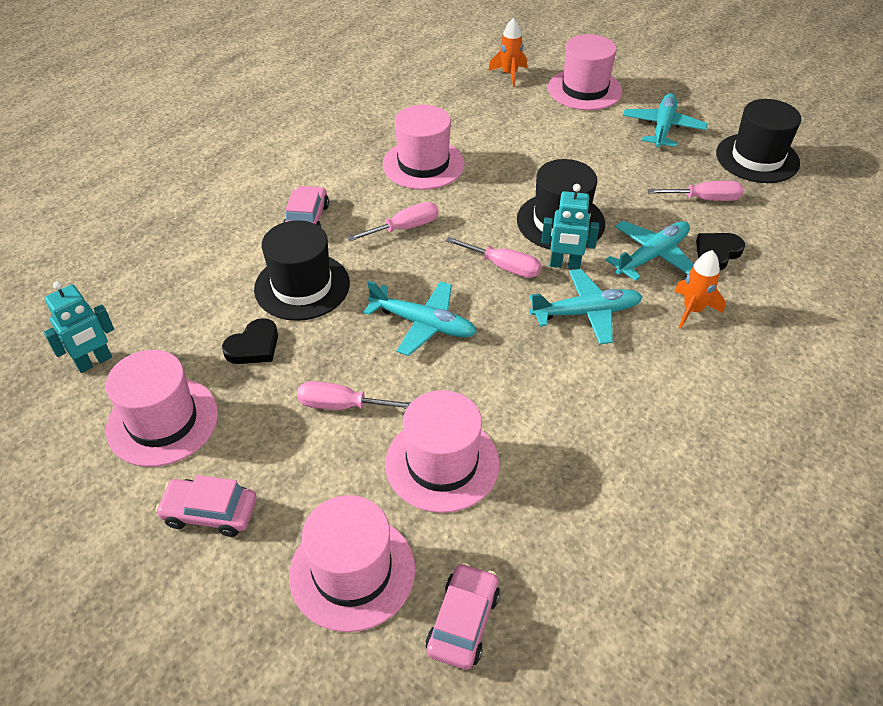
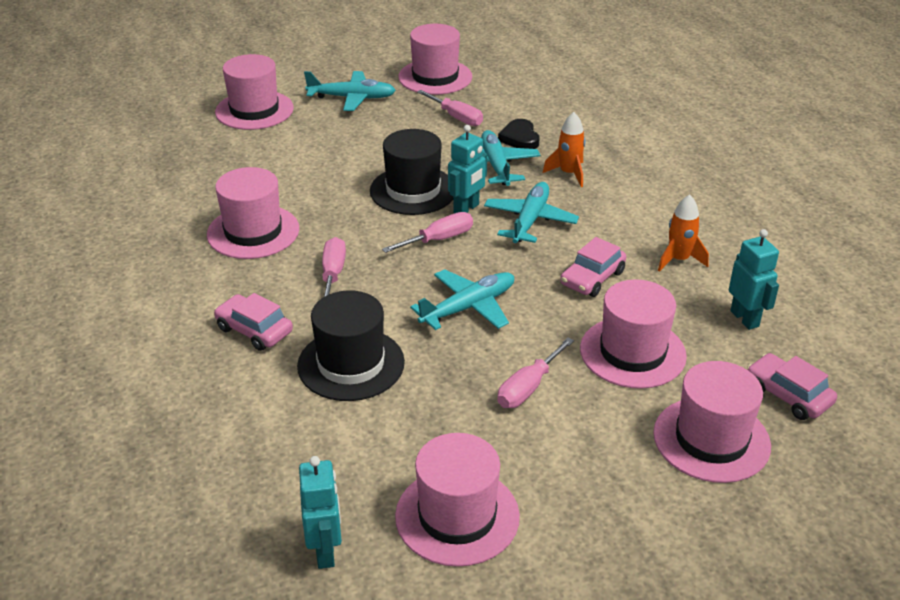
camera: 60 degrees left, 10 degrees down
pink car [156,475,257,537] -> pink car moved to [560,237,626,297]
black heart [222,318,278,364] -> none
orange rocket [488,18,527,87] -> orange rocket moved to [658,195,709,272]
turquoise plane [623,93,708,148] -> turquoise plane turned 135 degrees clockwise [304,71,396,111]
pink screwdriver [647,181,744,201] -> pink screwdriver turned 105 degrees clockwise [417,90,483,126]
black hat [716,99,801,183] -> pink hat [398,24,472,95]
none -> turquoise robot [729,229,779,330]

